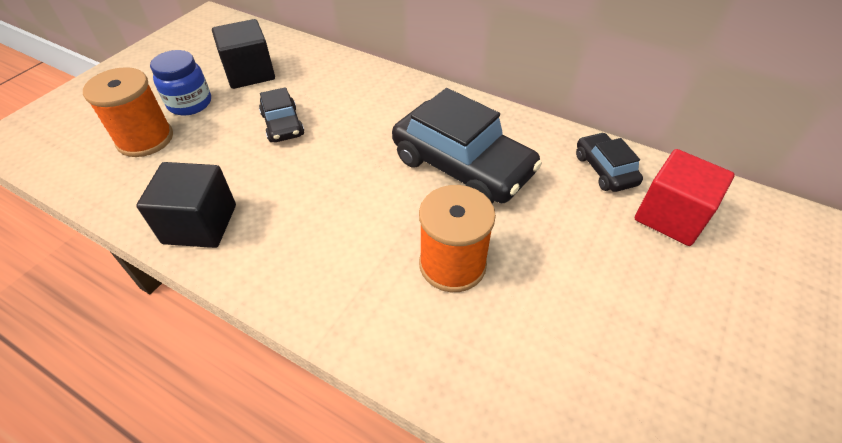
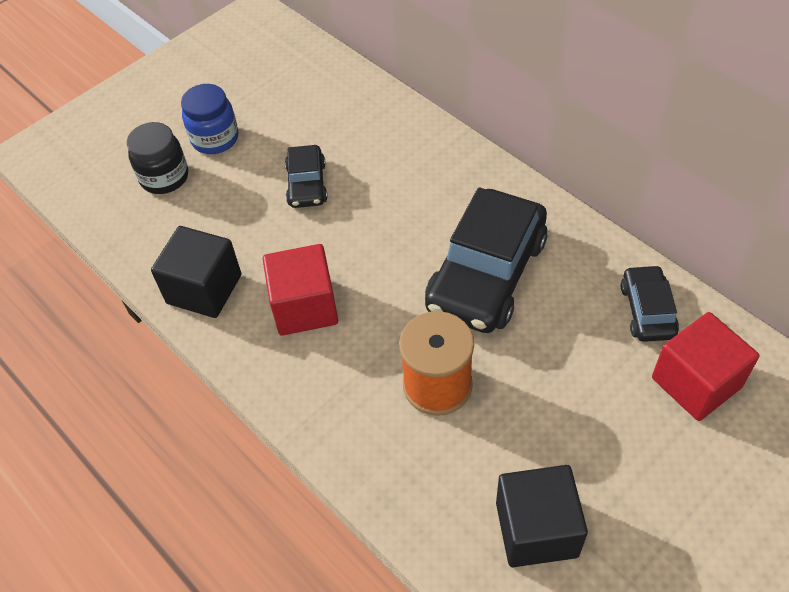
camera: 20 degrees right, 5 degrees up
orange spool [83,67,173,157] -> black jar [127,122,188,194]
black cube [212,19,275,89] -> black cube moved to [496,465,588,567]
black car [392,88,542,203] -> black car turned 60 degrees clockwise [425,187,547,333]
none -> red cube [263,244,338,336]

